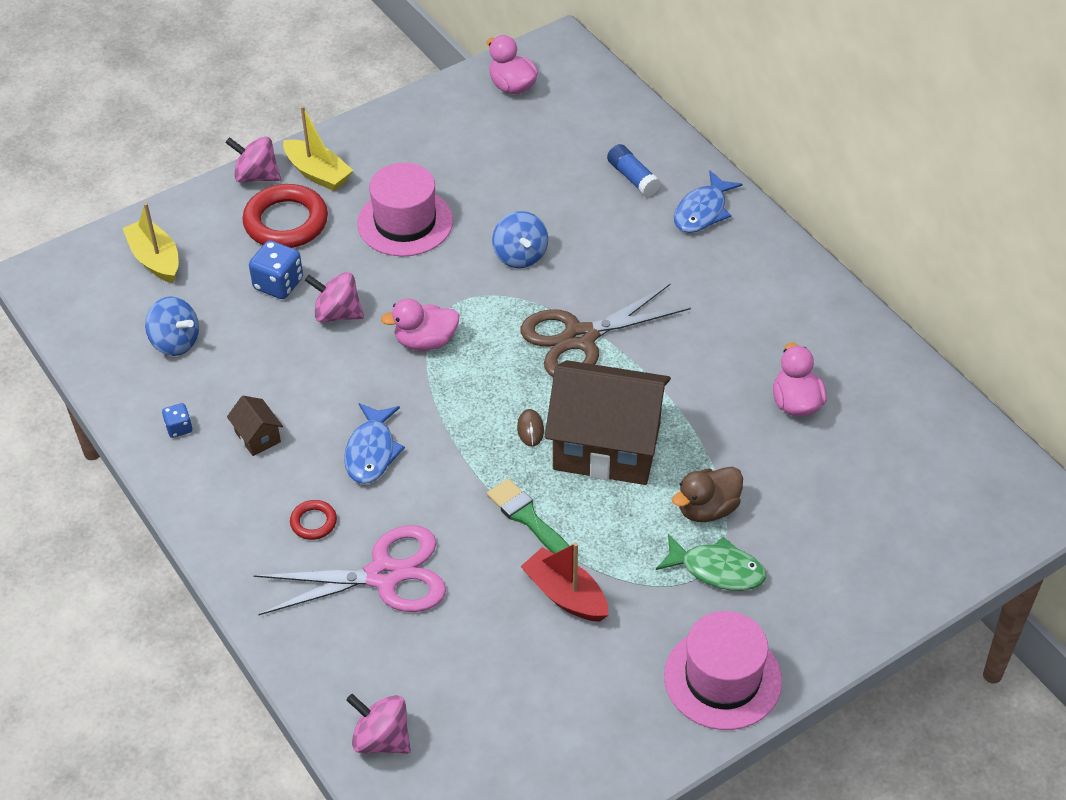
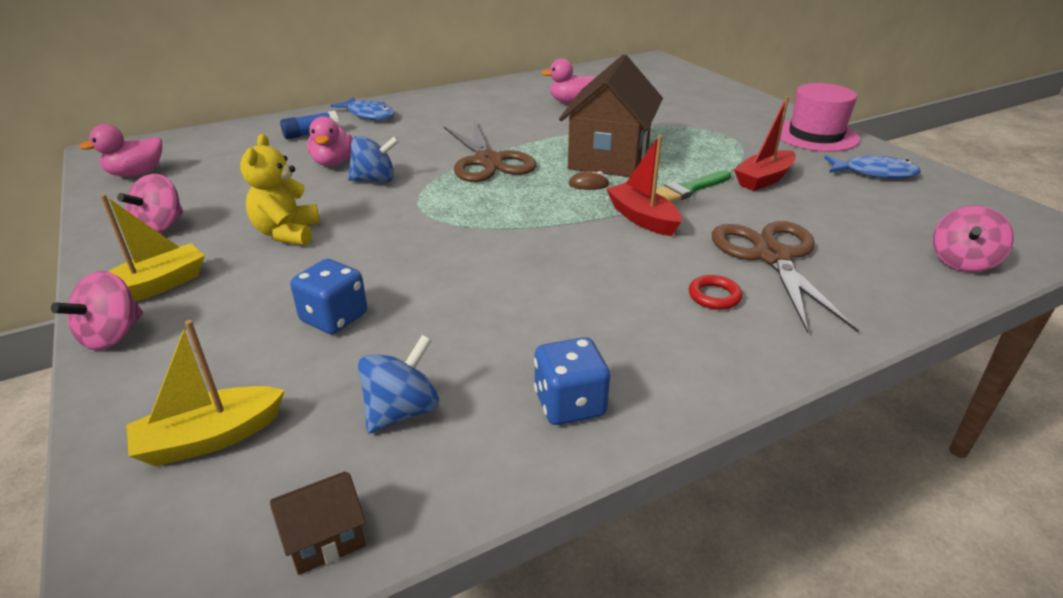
camera: 85 degrees left, 15 degrees down
blue dice [162,403,192,438] -> blue dice [534,337,610,425], size x1.78
brown house [227,396,283,456] -> brown house moved to [270,472,366,575]
red ring [242,184,328,248] -> none
pink scissors [253,525,446,615] -> brown scissors [712,221,859,333]
pink spinning top [305,272,364,322] -> pink spinning top moved to [117,174,183,233]
blue fish [344,403,405,484] -> blue fish moved to [824,155,921,179]
pink hat [357,162,453,256] -> yellow teddy bear [240,134,320,245]
pink duck [381,298,459,351] -> pink duck moved to [307,116,352,167]
green fish [656,534,766,591] -> none
brown duck [672,467,743,522] -> none
none -> red boat [606,135,682,236]

